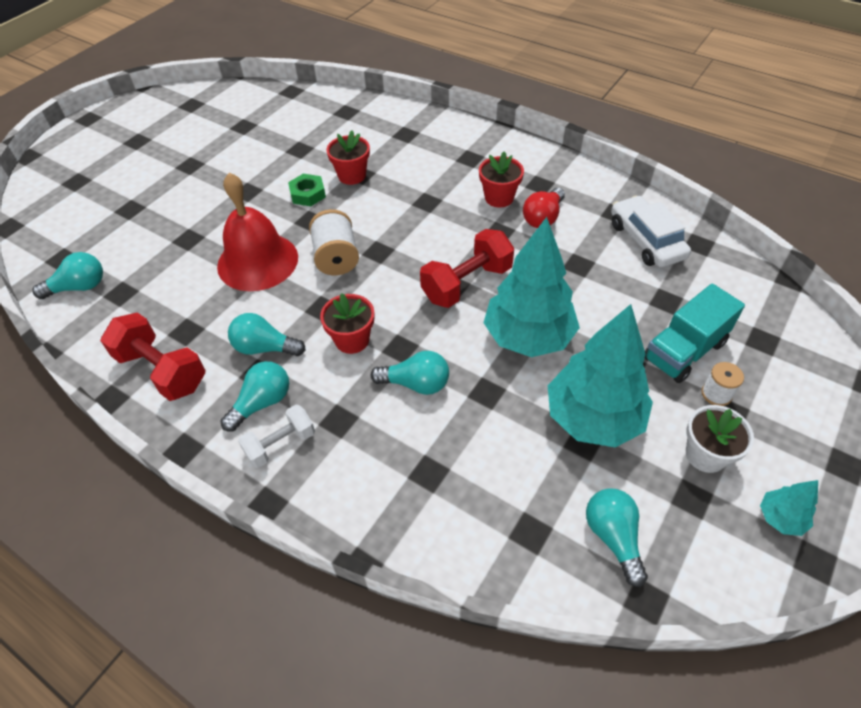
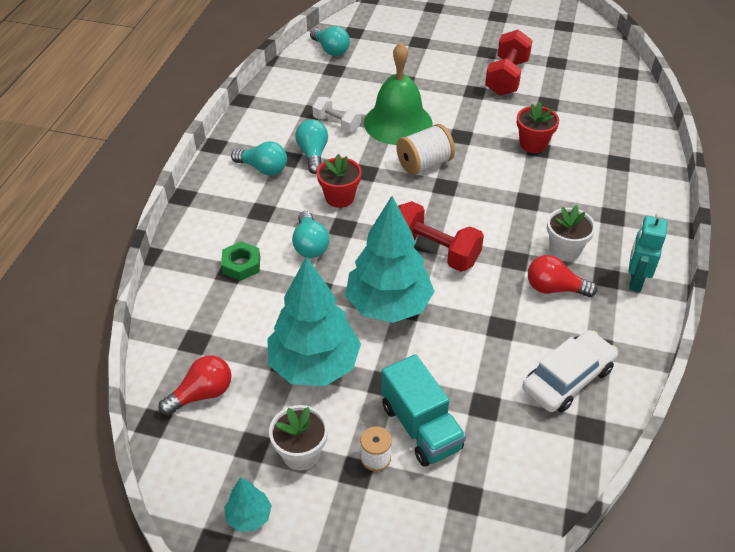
camera: 70 degrees right, 5 degrees down
red dumbbell [100,312,205,401] -> red dumbbell moved to [485,30,533,96]
red bell [217,173,298,291] -> green bell [364,42,433,145]
white dumbbell [238,405,315,468] -> white dumbbell moved to [312,97,361,133]
green nut [288,174,326,206] -> green nut moved to [221,241,260,281]
red flower pot [479,151,524,207] -> white flower pot [547,205,596,261]
turquoise light bulb [586,488,648,587] -> red light bulb [159,355,231,416]
turquoise truck [645,284,745,383] -> turquoise truck turned 150 degrees counterclockwise [381,354,466,467]
none -> turquoise robot [628,212,668,292]

